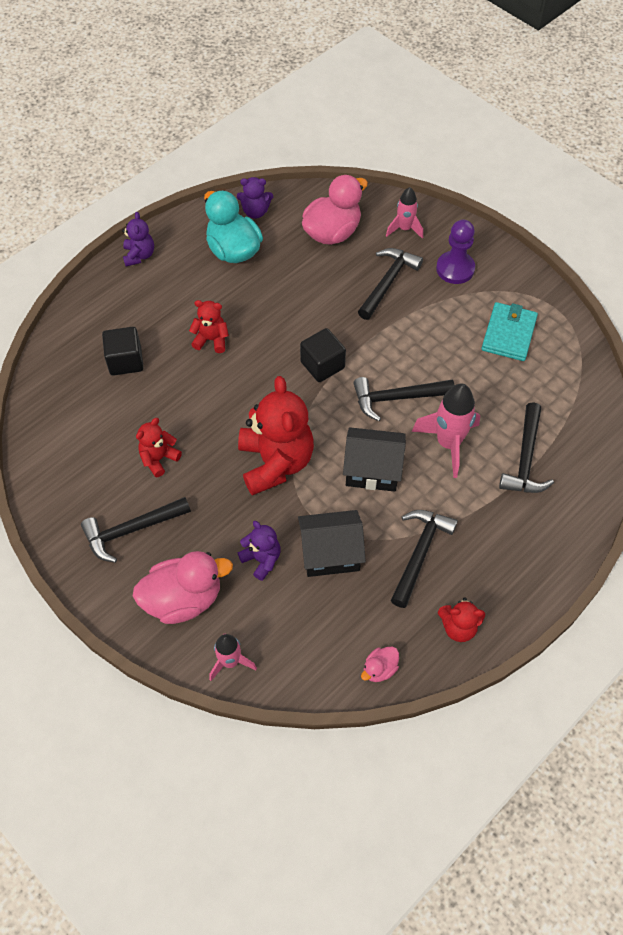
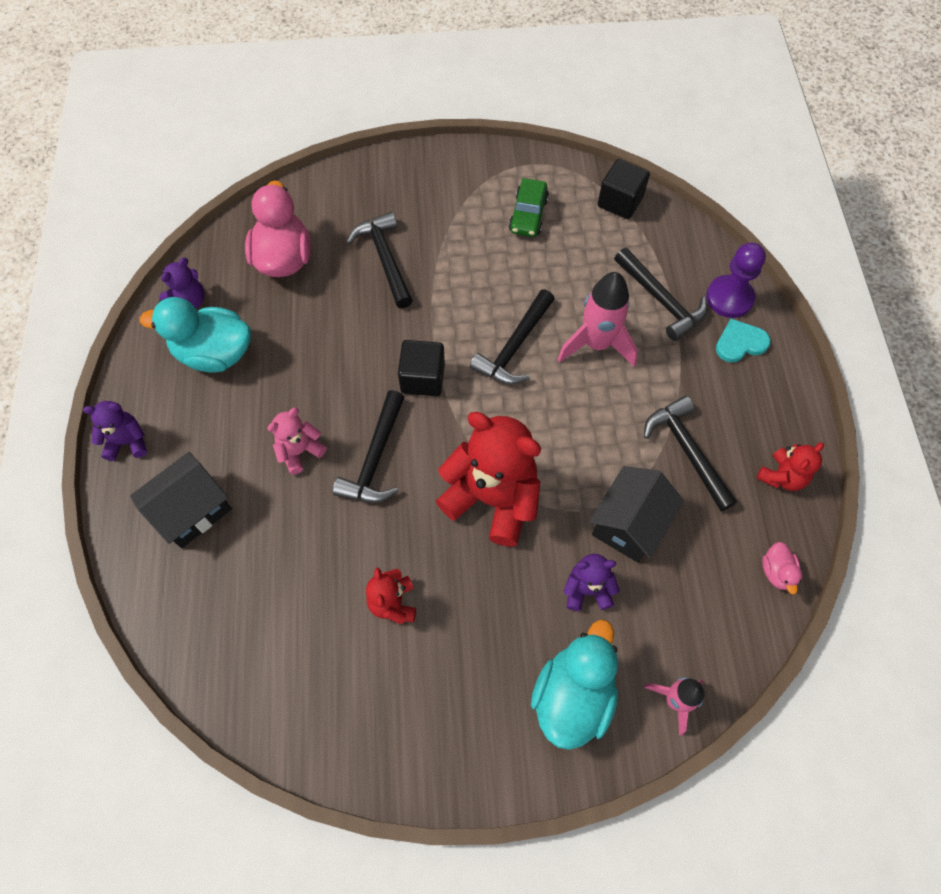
camera: 50 degrees left, 5 degrees up
black hammer [81,497,191,563] -> black hammer moved to [333,390,405,503]
black cube [102,327,144,376] -> black cube moved to [598,159,650,219]
purple teddy bear [122,212,154,266] -> purple teddy bear turned 45 degrees counterclockwise [83,401,147,461]
pink duck [133,551,233,624] -> turquoise duck [531,620,618,750]
red teddy bear [189,300,229,353] -> pink teddy bear [267,408,327,475]
black house [343,427,406,492] -> black house moved to [130,452,232,548]
pink rocket [386,187,423,239] -> none
purple pawn [436,220,475,284] -> purple pawn moved to [706,243,766,318]
turquoise wallet [481,302,538,361] -> green car [509,178,549,237]
none -> turquoise heart [716,319,771,363]

